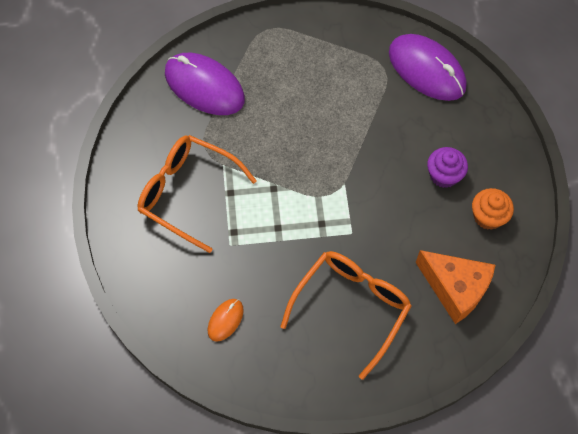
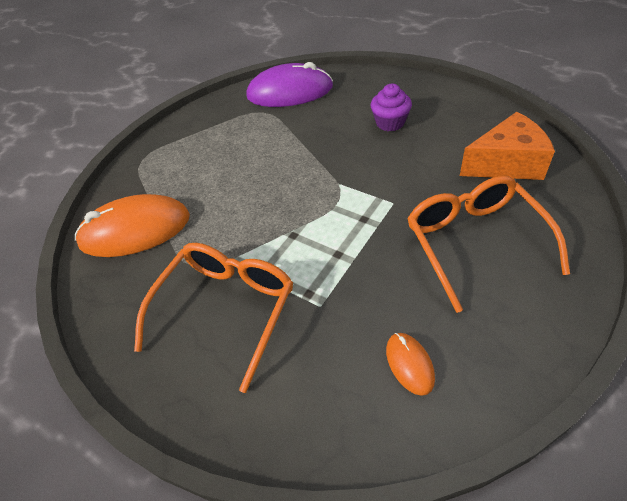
camera: 45 degrees left, 15 degrees down
orange glasses [137,135,257,253] -> orange glasses turned 135 degrees clockwise [134,243,293,393]
purple mouse [165,53,245,115] -> orange mouse [75,194,190,257]
orange cupcake [472,188,514,230] -> none

